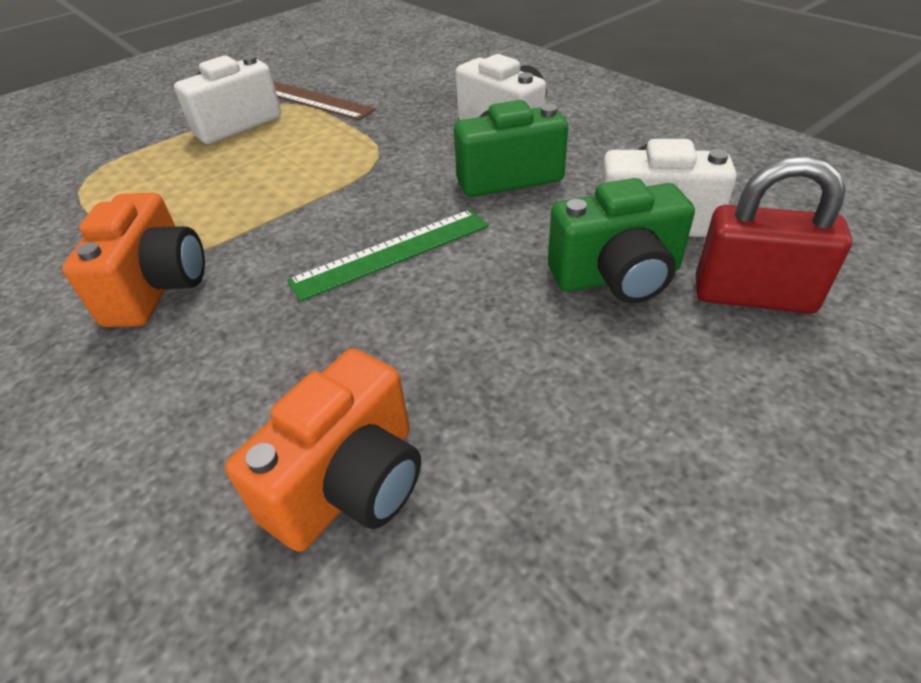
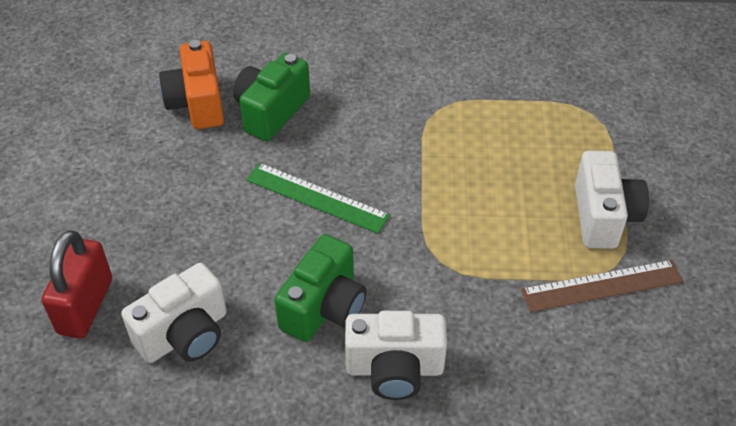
camera: 130 degrees right, 5 degrees up
orange camera [62,192,205,327] -> none
green ruler [287,209,489,302] -> green ruler turned 75 degrees counterclockwise [246,163,390,233]
green camera [548,178,695,304] -> green camera moved to [233,53,310,141]
red padlock [696,155,852,314] -> red padlock turned 45 degrees counterclockwise [42,230,112,338]

